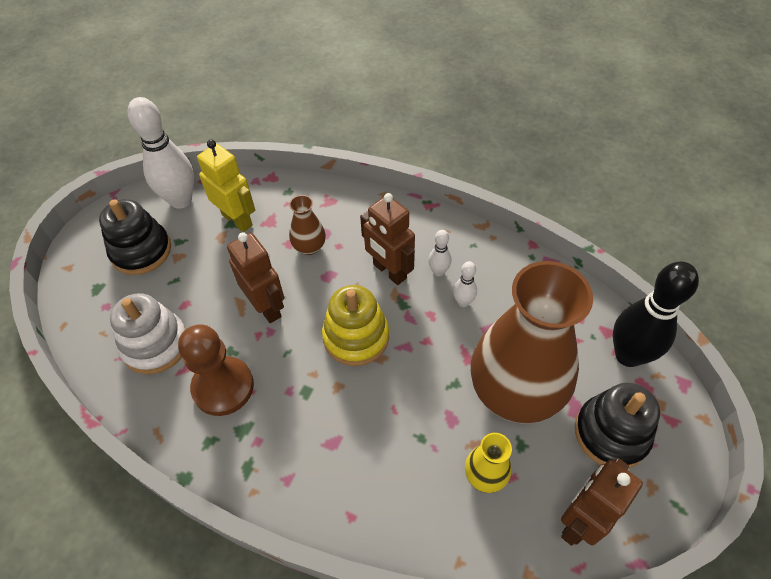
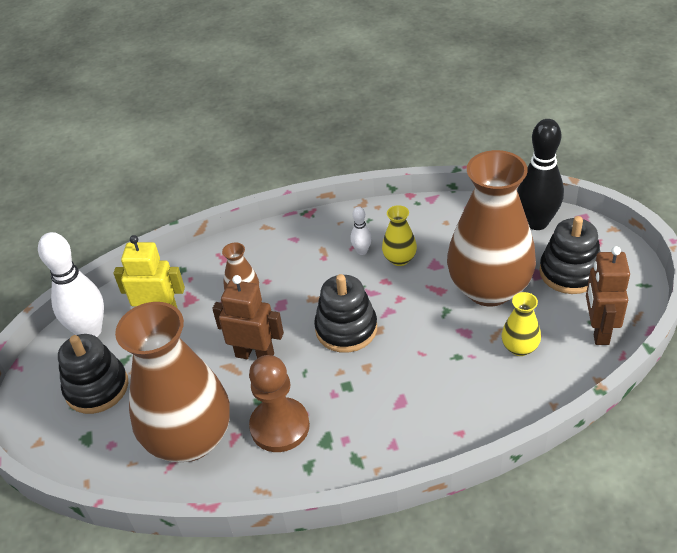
camera: 35 degrees left, 10 degrees down
white stacking toy [110,293,186,374] -> brown vase [115,302,230,463]
yellow stacking toy [322,285,389,366] -> black stacking toy [314,274,377,353]
brown robot [360,193,415,285] -> none
white bowling pin [453,261,477,307] -> yellow vase [382,205,417,266]

